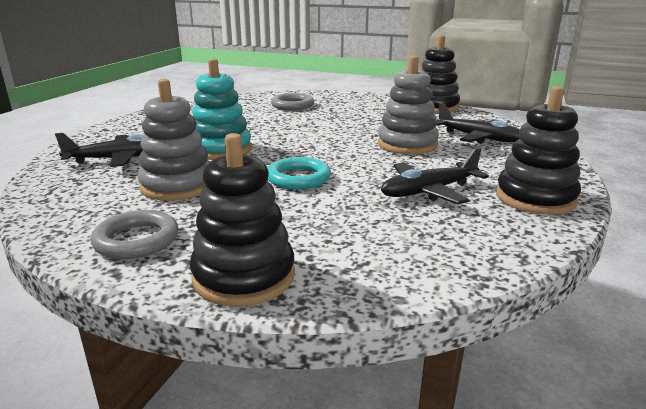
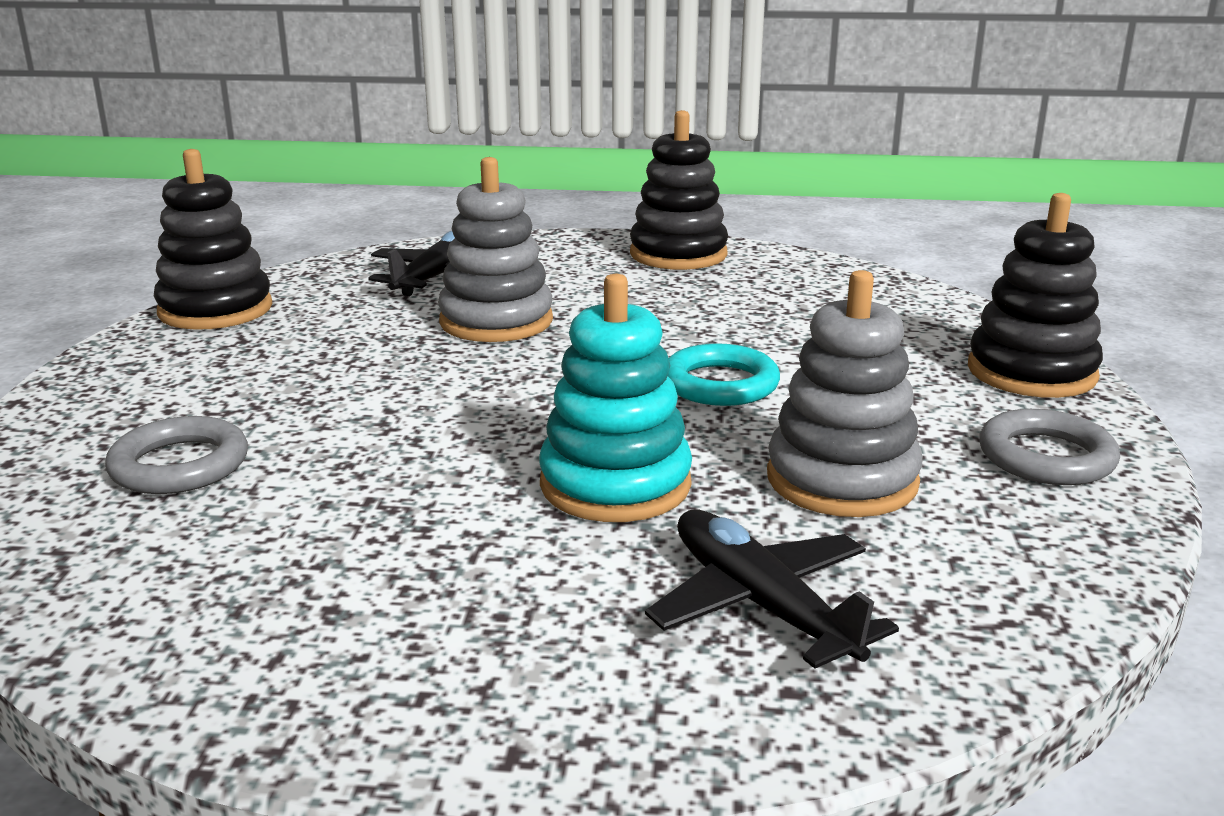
camera: 105 degrees left, 0 degrees up
black plane [381,148,489,204] -> none

